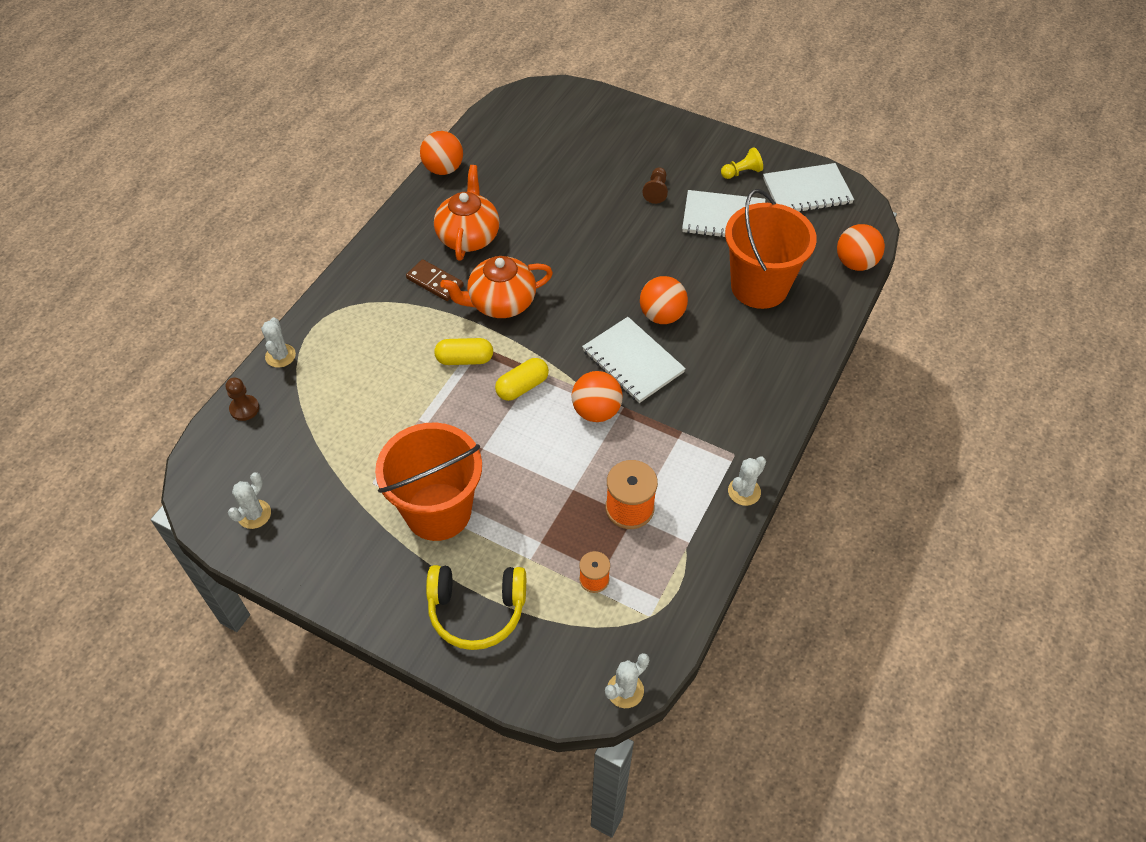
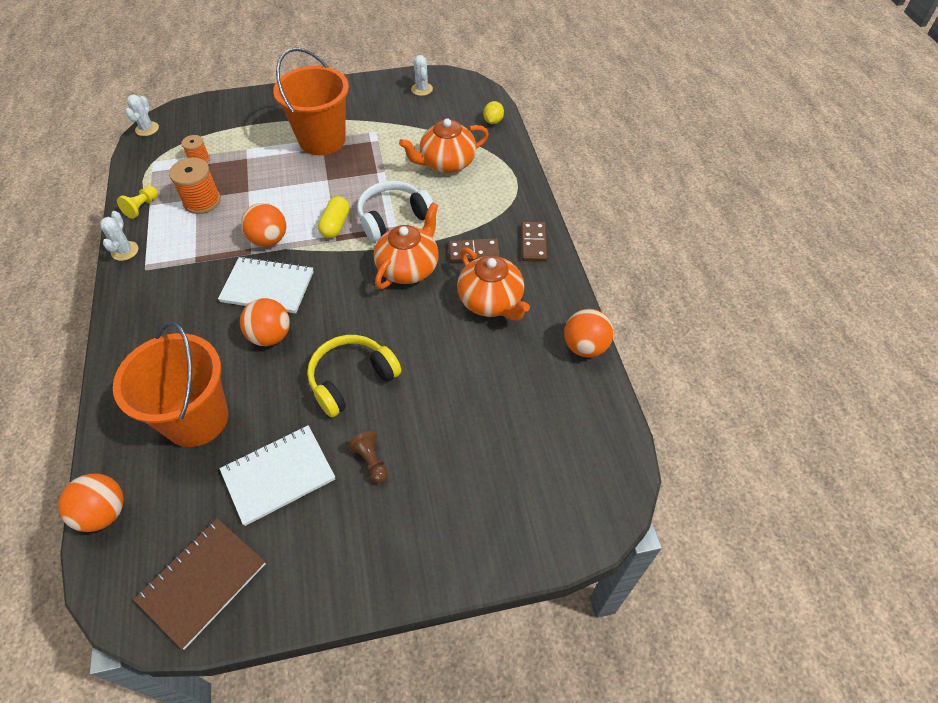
camera: 140 degrees right, 0 degrees up
brown pawn [226,378,259,421] -> yellow lemon [483,101,504,124]
white cactus [261,317,296,368] -> none
yellow headphones [426,565,526,650] -> yellow headphones moved to [307,335,402,417]
yellow capsule [434,338,493,365] -> white headphones [357,181,433,242]
yellow pawn [721,147,763,179] -> yellow pawn moved to [117,186,158,219]
white notebook [763,163,854,212] -> brown notebook [133,518,266,650]
none -> orange teapot [399,118,489,173]
none -> brown domino [521,222,547,262]

